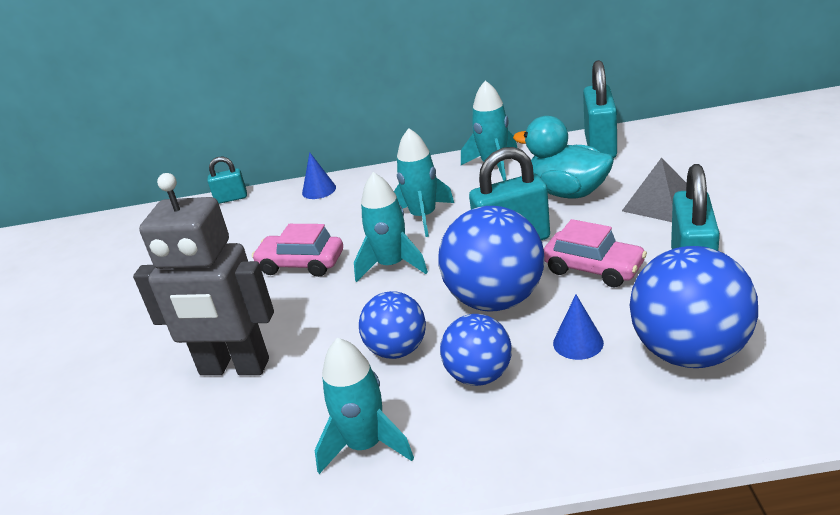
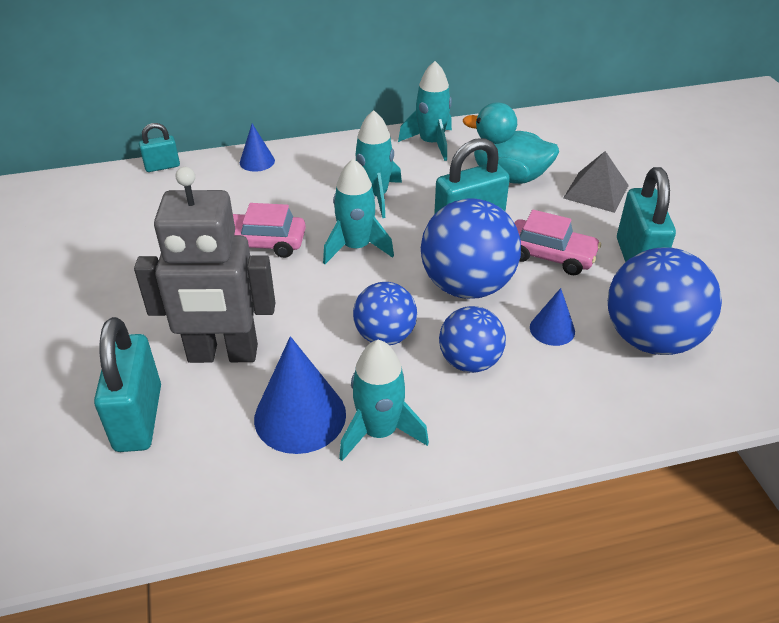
camera: 15 degrees left, 10 degrees up
turquoise padlock [583,60,617,158] -> turquoise padlock moved to [94,317,161,452]
none -> blue cone [254,336,346,454]

